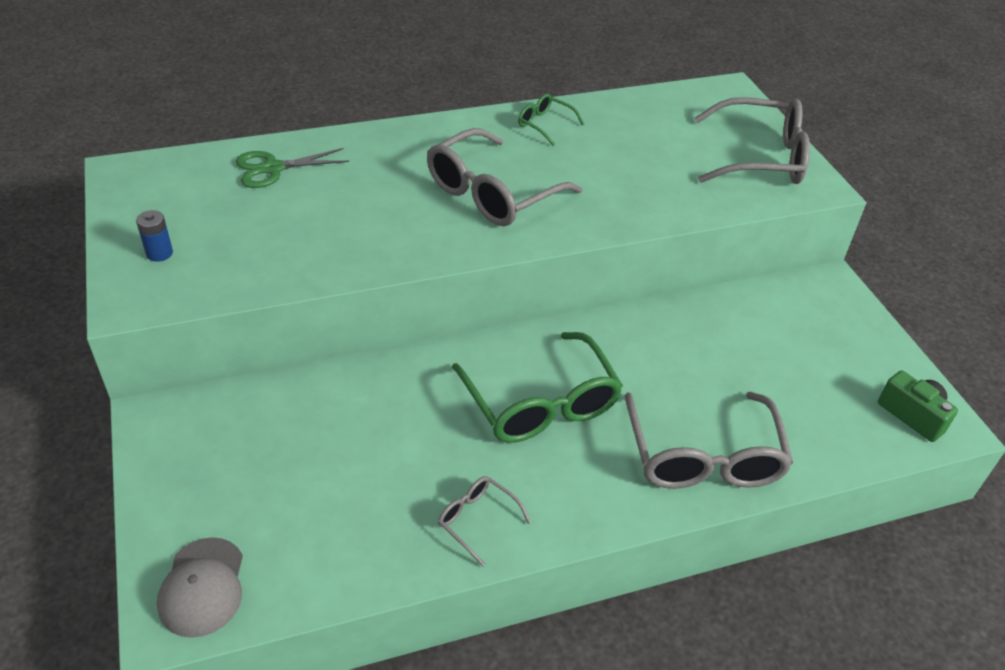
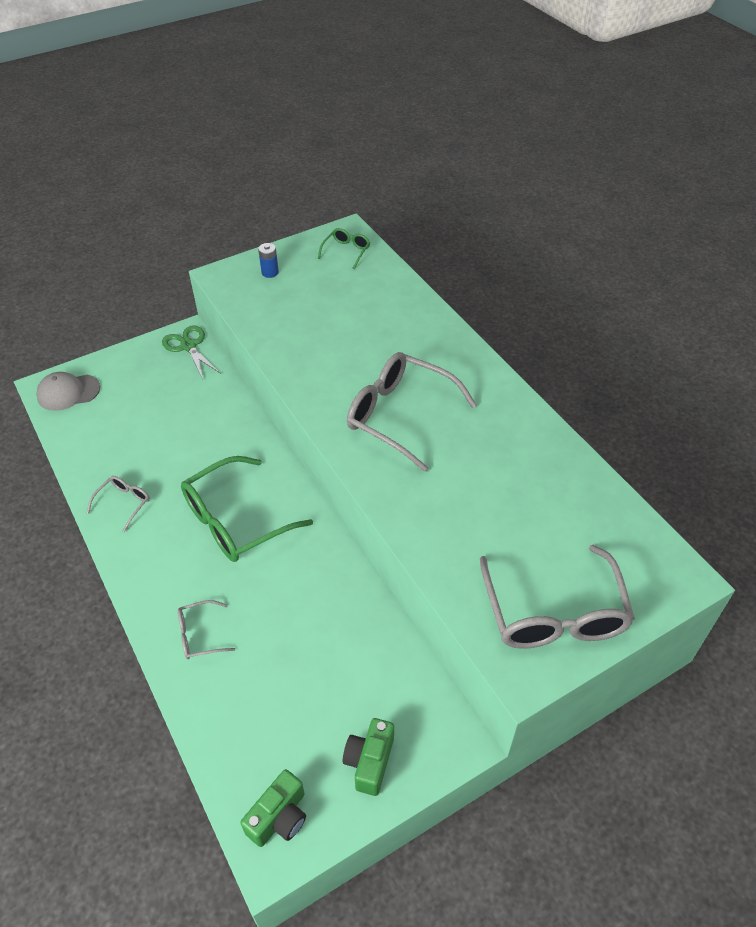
camera: 80 degrees right, 5 degrees up
green scissors [236,148,349,188] -> green scissors moved to [162,325,221,379]
green glasses [518,94,584,146] -> green glasses moved to [318,228,370,269]
grey glasses [625,392,793,489] -> grey glasses [178,600,235,659], size x0.48
none -> green camera [343,718,394,796]

